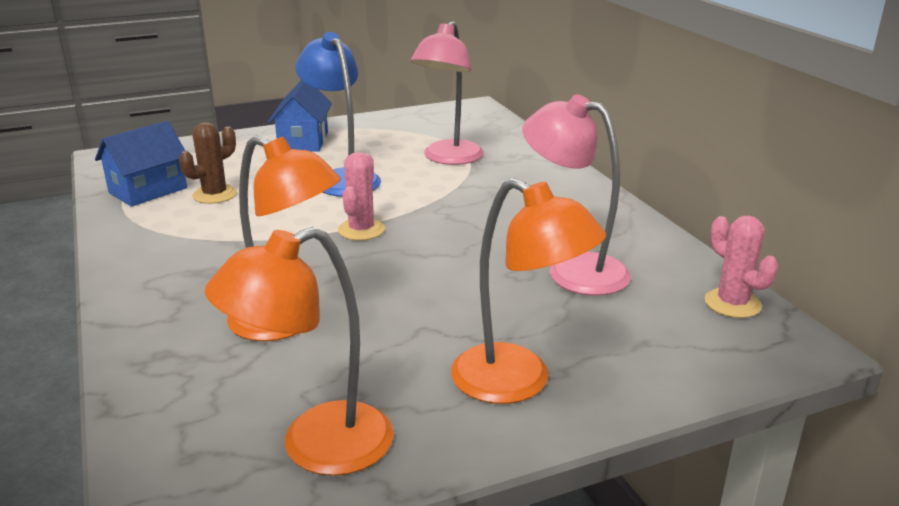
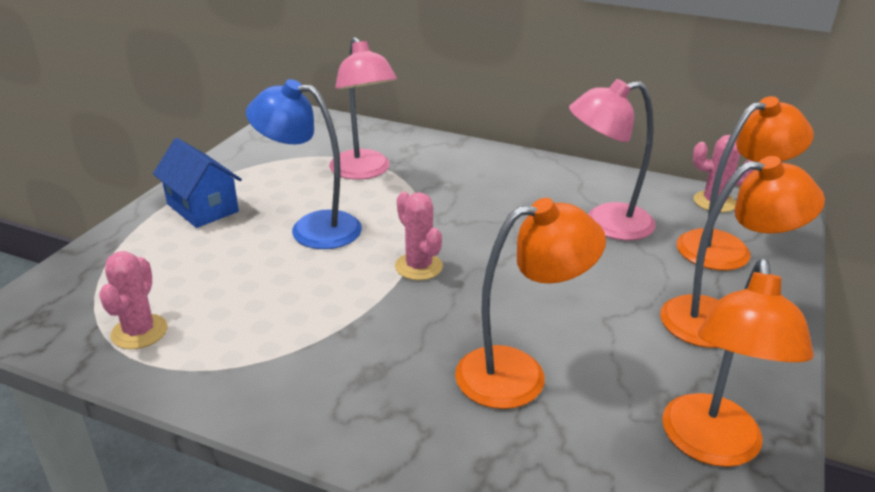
camera: 45 degrees left, 5 degrees up
blue house [95,121,187,207] -> pink cactus [99,251,167,349]
brown cactus [179,122,237,204] -> none
none -> orange lamp [677,96,814,270]

